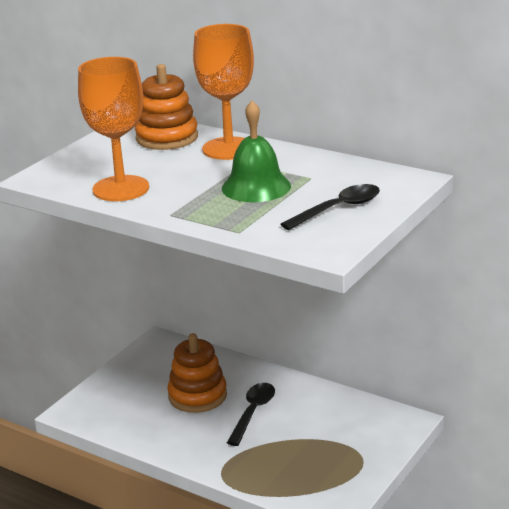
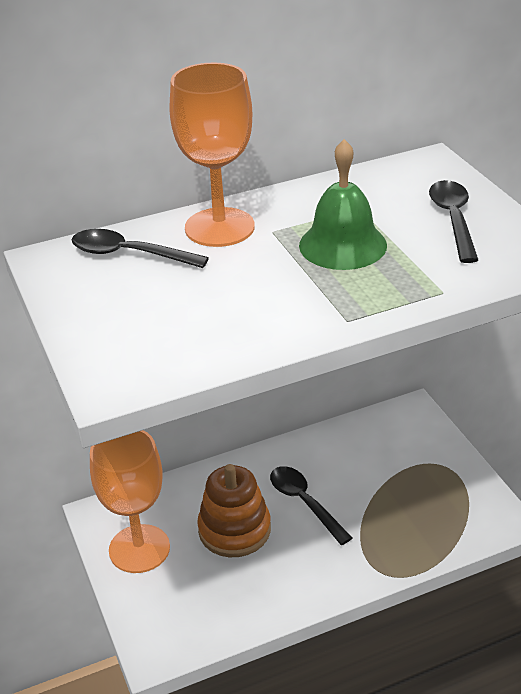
camera: 55 degrees left, 10 degrees up
orange goblet [78,57,149,201] -> orange goblet moved to [90,430,170,573]
orange stacking toy [135,64,198,150] -> black spoon [72,229,209,268]

